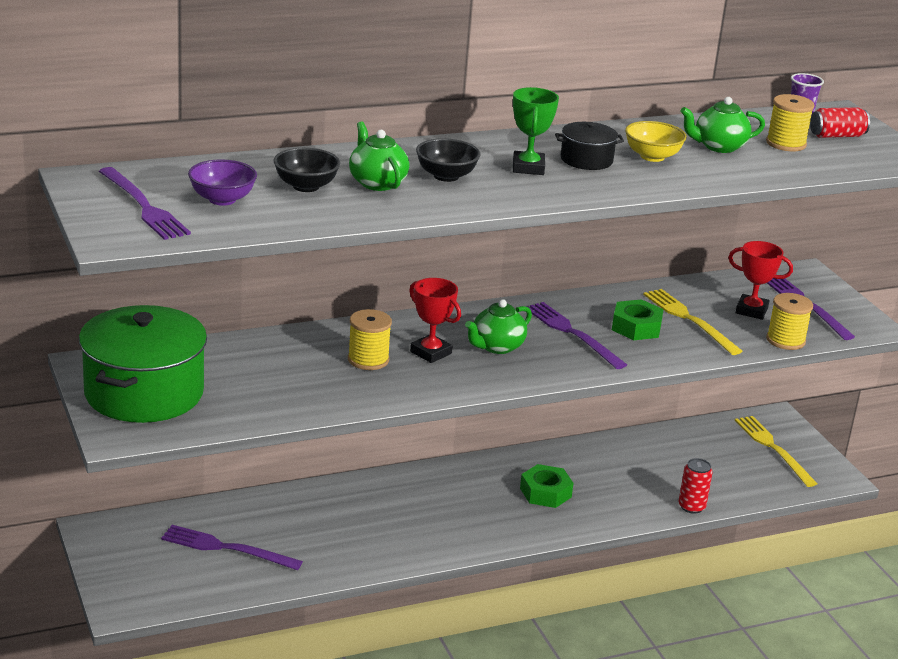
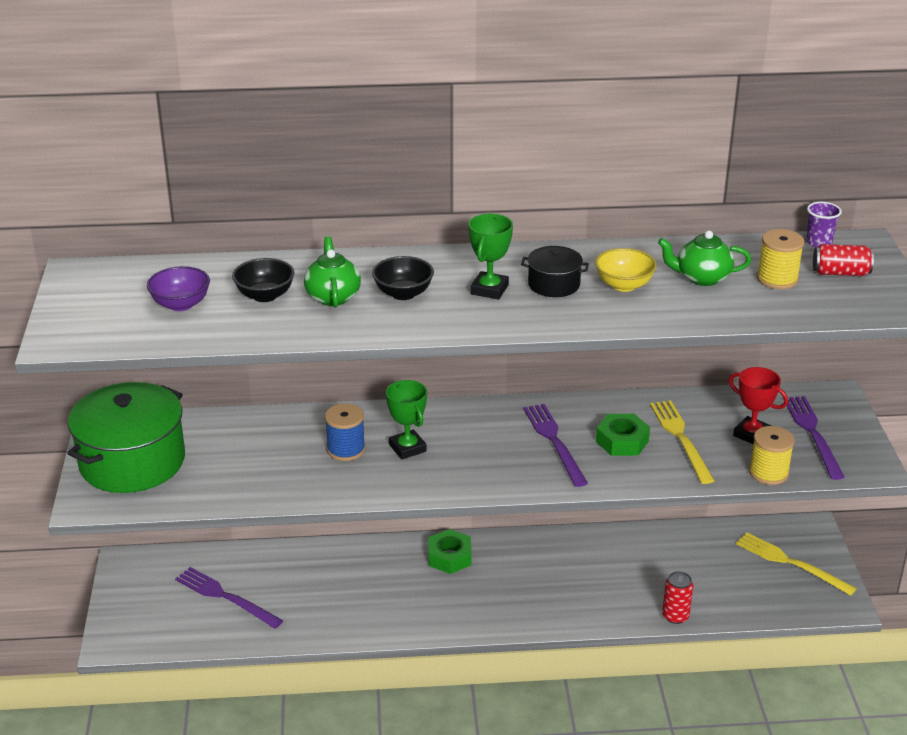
camera: 20 degrees right, 5 degrees up
purple fork [99,167,191,240] -> none
yellow spool [348,309,392,370] -> blue spool [325,403,365,461]
red trophy [409,278,461,363] -> green trophy [386,380,427,459]
green teapot [465,299,532,354] -> none
green nut [520,464,574,508] -> green nut moved to [429,529,472,574]
yellow fork [735,416,818,487] -> yellow fork turned 45 degrees counterclockwise [736,532,857,596]

